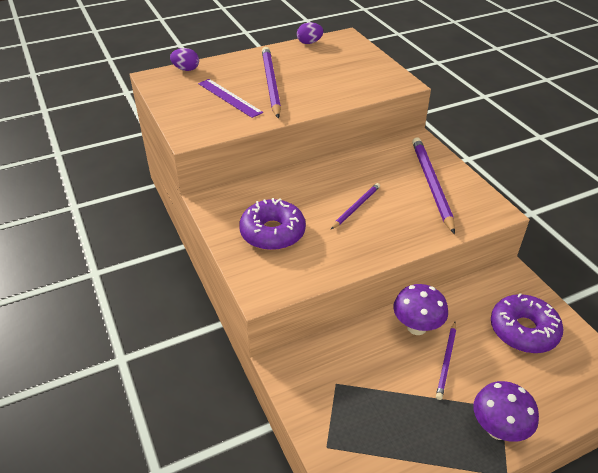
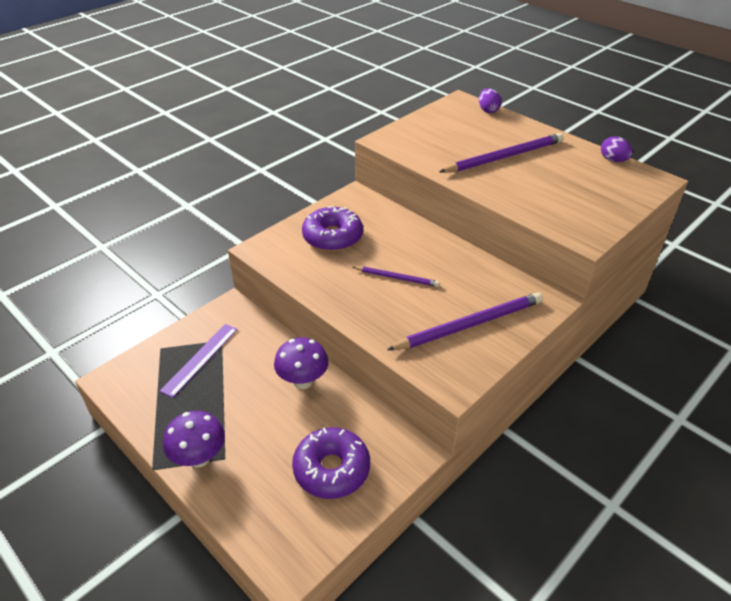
camera: 70 degrees right, 0 degrees up
purple ruler [198,79,263,118] -> purple ruler moved to [159,324,238,398]
purple pencil [436,322,456,400] -> none

